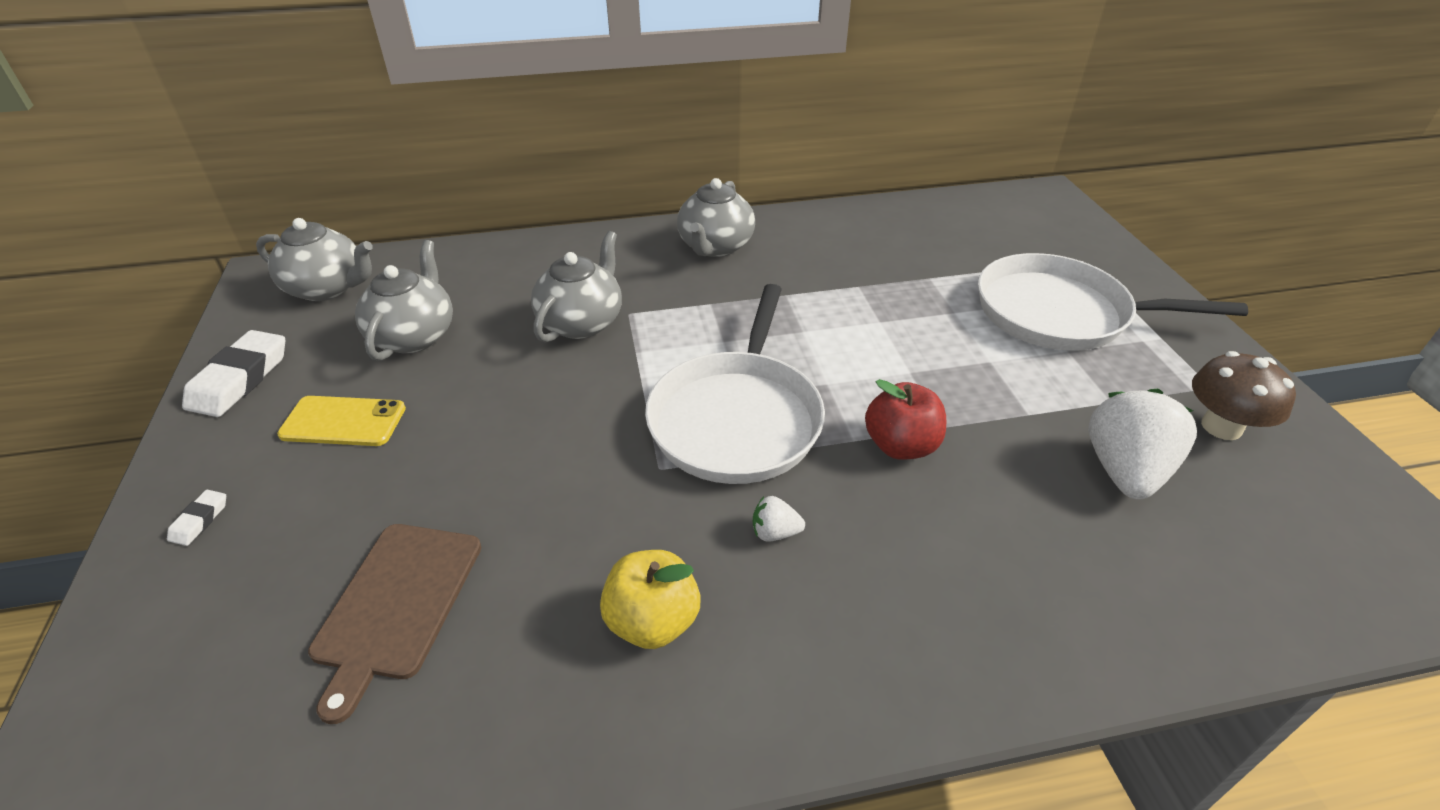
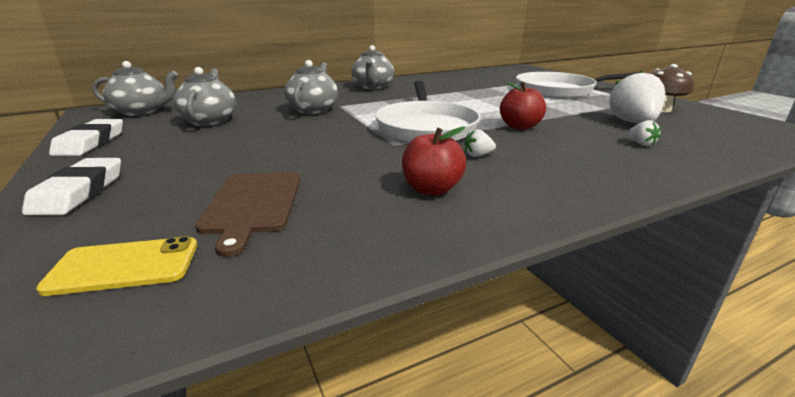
camera: 15 degrees left, 15 degrees down
white eraser [167,490,226,546] -> white eraser [22,158,121,215], size x2.13
yellow phone [277,396,406,446] -> yellow phone moved to [36,236,197,296]
yellow apple [600,550,701,649] -> red apple [402,127,466,196]
none -> white strawberry [628,120,661,146]

